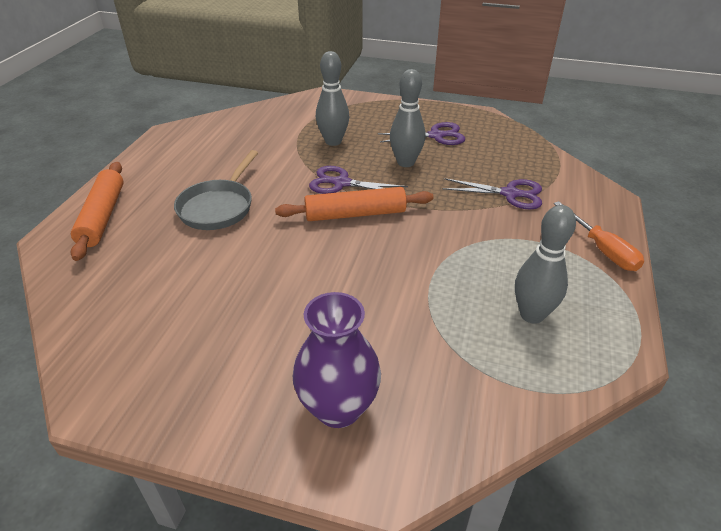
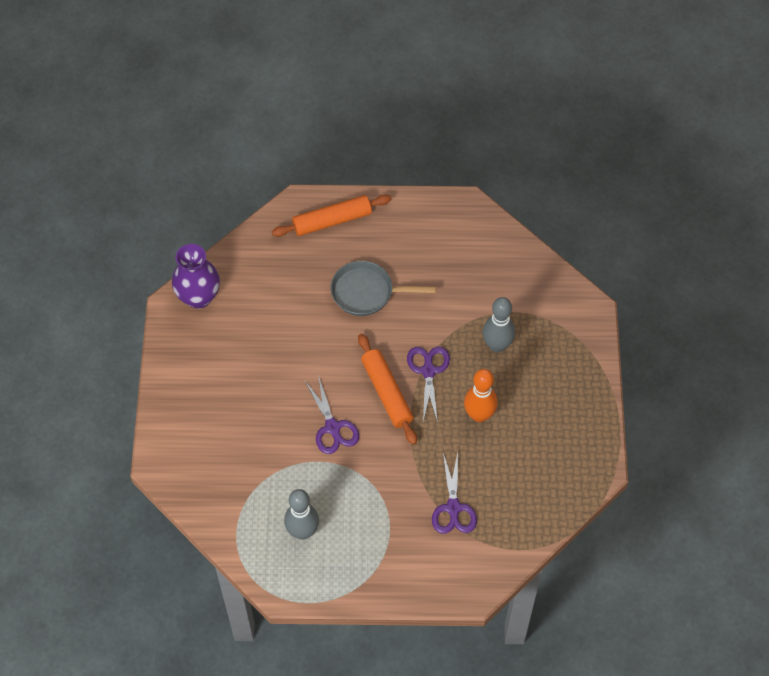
camera: 75 degrees right, 20 degrees up
purple vase [293,292,381,428] -> purple vase moved to [172,244,220,309]
purple scissors [378,122,465,145] -> purple scissors moved to [305,375,359,454]
grey bowling pin [390,69,426,167] -> orange bowling pin [464,369,498,422]
orange screwdriver [554,201,644,271] -> none

